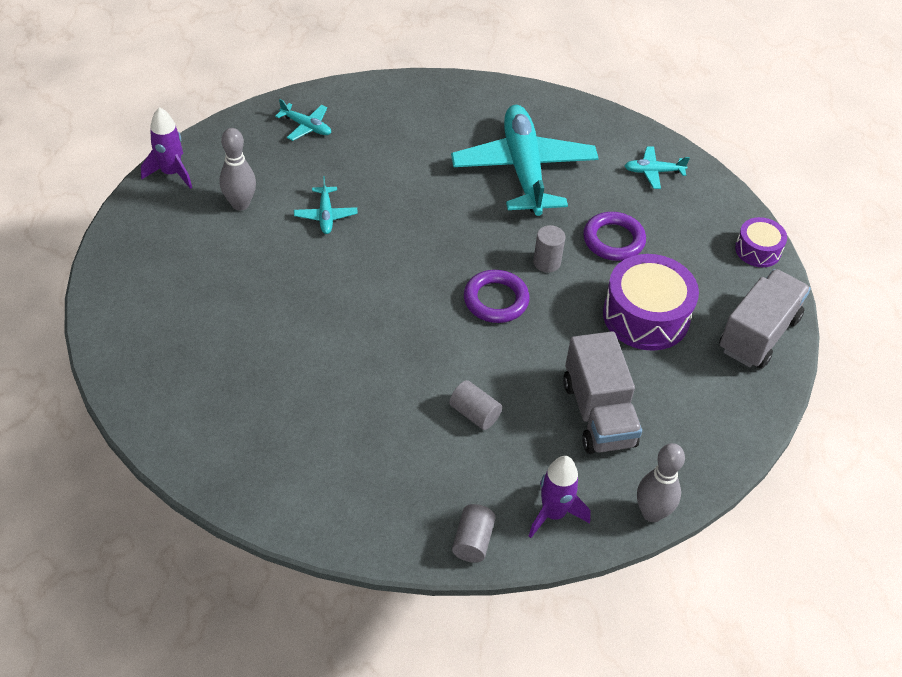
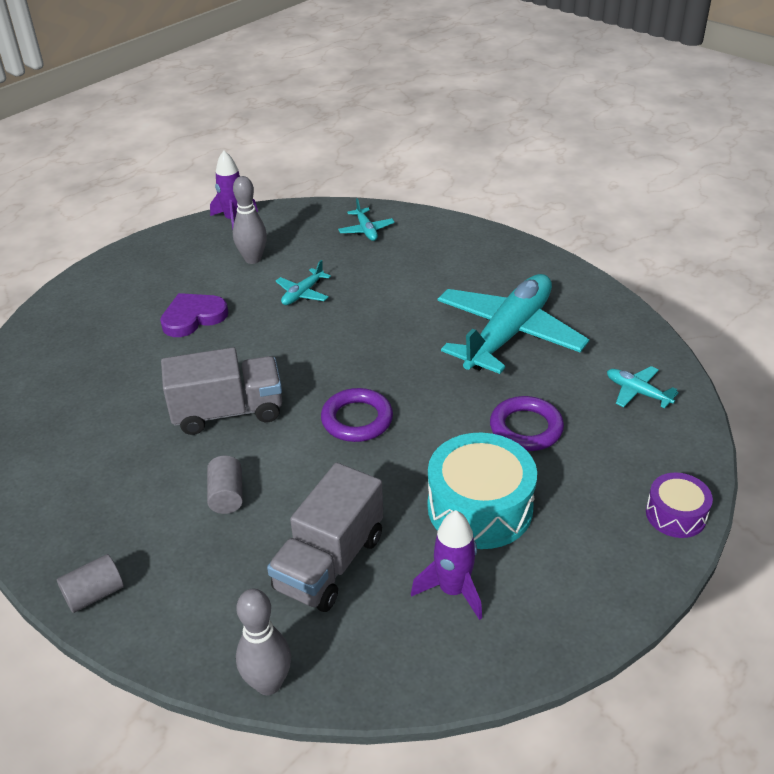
camera: 45 degrees right, 10 degrees down
purple rocket [529,456,590,538] -> purple rocket moved to [411,510,482,620]
grey cylinder [533,225,565,273] -> none
purple drum [603,254,699,351] -> turquoise drum [428,433,537,549]
grey truck [719,269,811,369] -> grey truck moved to [161,347,282,435]
none -> purple heart [160,293,228,337]

